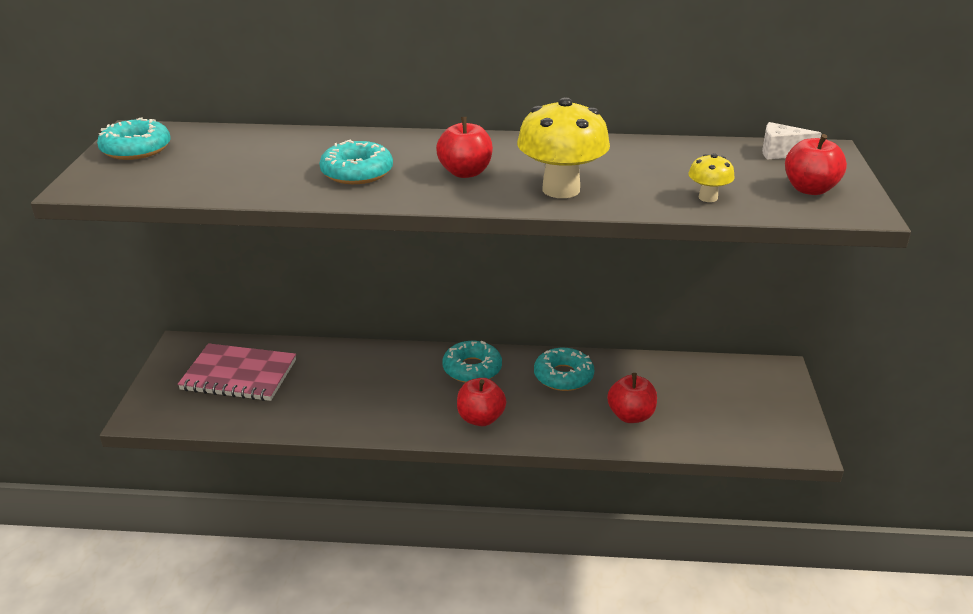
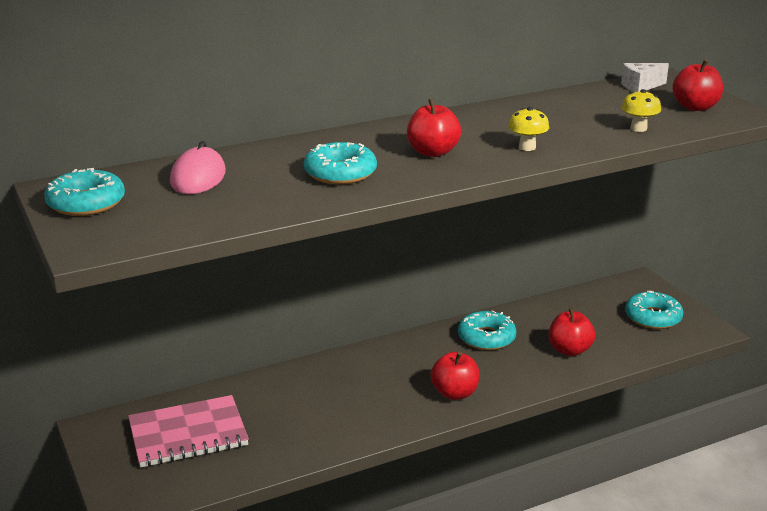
camera: 30 degrees left, 5 degrees down
turquoise donut [442,341,502,383] -> turquoise donut moved to [625,291,684,329]
yellow mushroom [517,97,610,198] -> yellow mushroom [508,107,549,151], size x0.49
none -> pink mouse [170,141,226,194]

